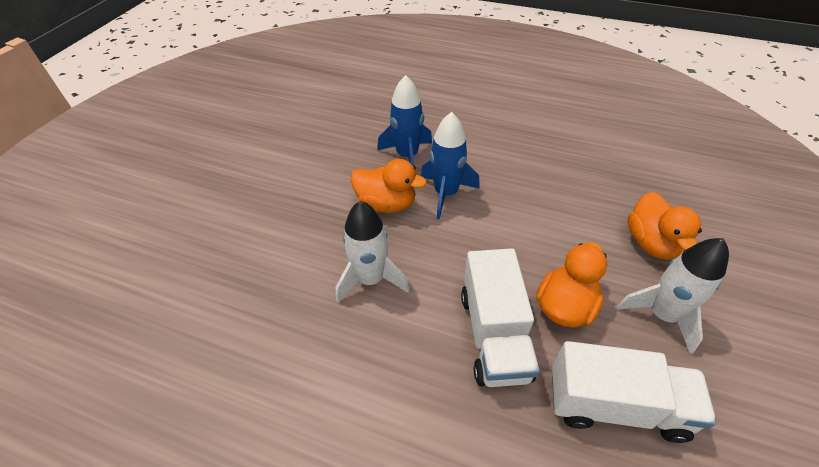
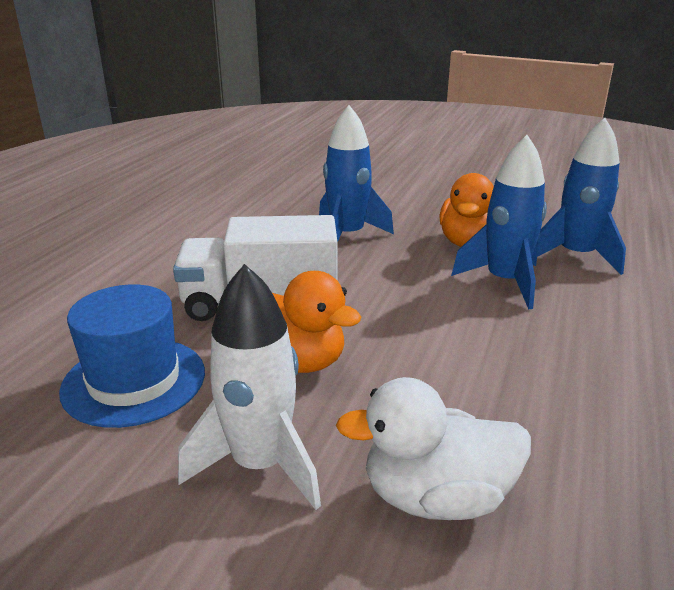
camera: 90 degrees right, 20 degrees down
white rocket [336,201,409,302] -> blue rocket [319,105,394,243]
white truck [552,341,717,443] -> blue hat [59,285,205,428]
orange duck [628,192,702,260] -> white duck [336,377,531,520]

